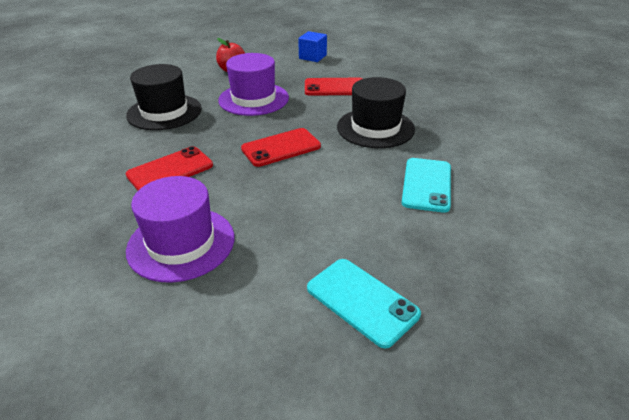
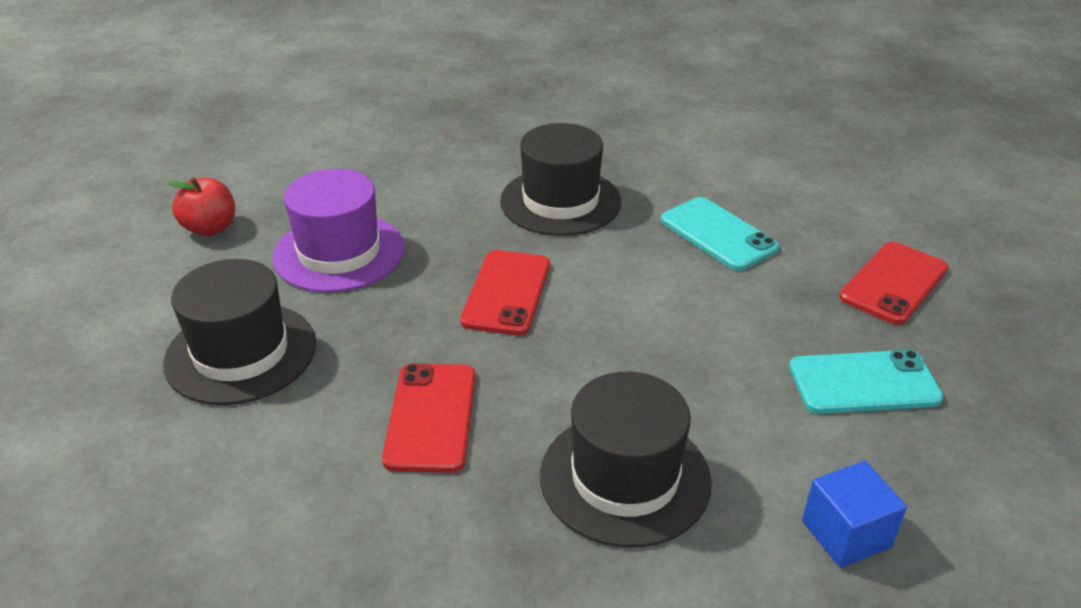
camera: 50 degrees left, 0 degrees up
purple hat [126,176,234,283] -> black hat [540,372,712,548]
blue cube [298,31,327,62] -> blue cube moved to [802,461,907,568]
red phone [305,78,362,96] -> red phone moved to [839,242,948,325]

